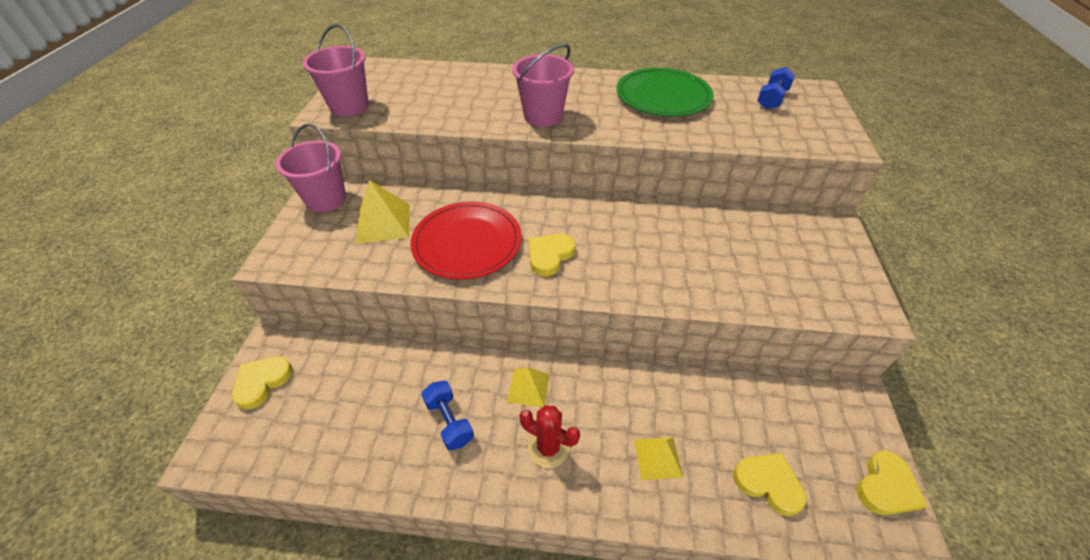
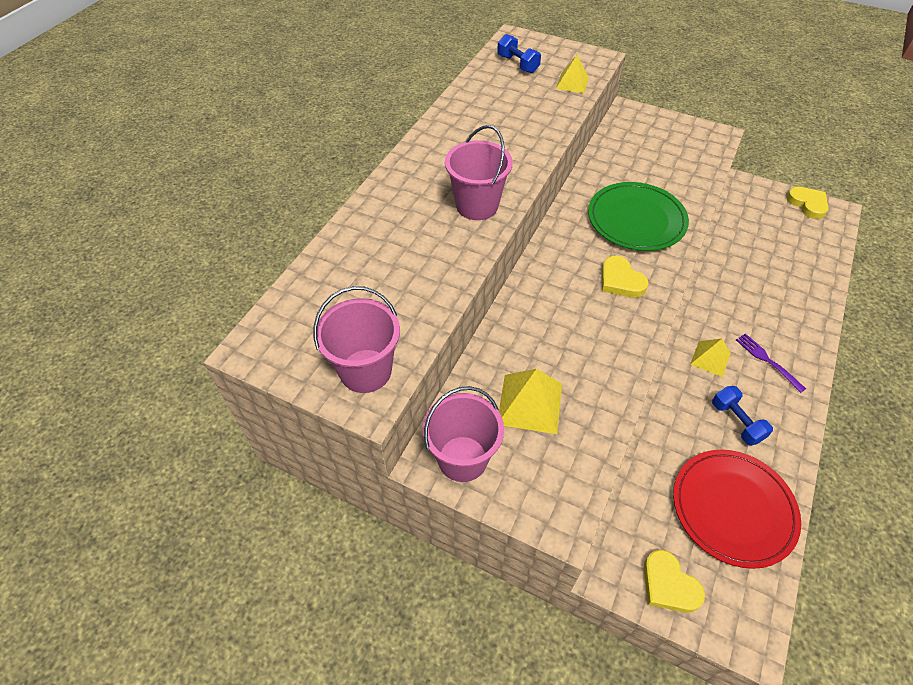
camera: 70 degrees left, 5 degrees up
red plate [410,202,522,280] -> red plate moved to [673,449,801,569]
blue dumbbell [421,381,474,451] -> blue dumbbell turned 75 degrees clockwise [712,386,773,446]
red cactus [519,405,580,468] -> purple fork [736,333,806,393]
green plate [617,68,713,116] -> green plate moved to [588,182,689,251]
yellow pyramid [634,437,683,480] -> yellow pyramid moved to [556,55,589,93]
yellow heart [733,453,806,516] -> none

